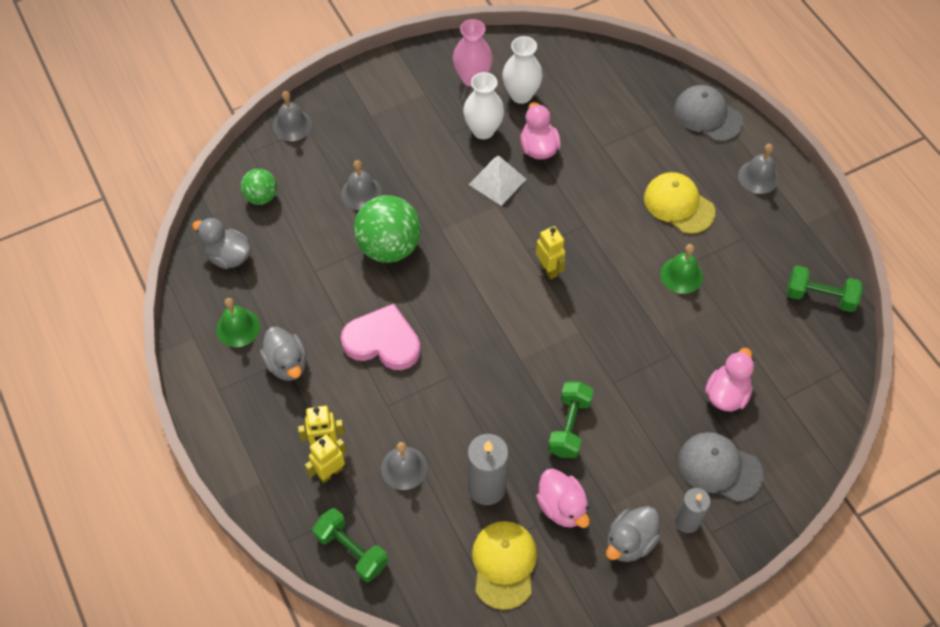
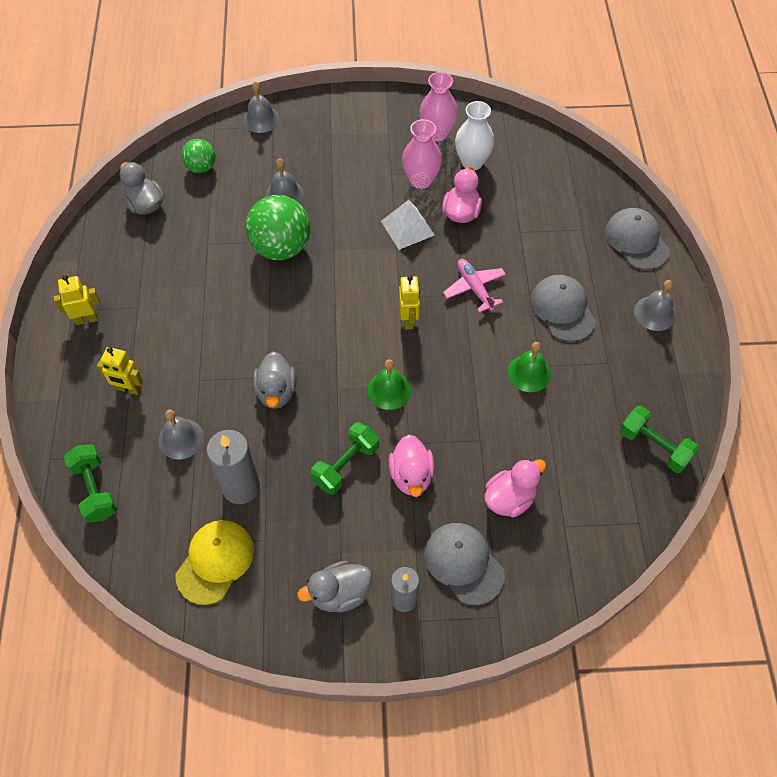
camera: 25 degrees right, 0 degrees up
green bell [216,298,260,347] -> green bell moved to [367,359,411,410]
grey duck [260,327,307,381] -> grey duck moved to [253,351,296,409]
yellow robot [305,434,346,483] -> yellow robot moved to [54,275,101,325]
pink heart [341,303,420,370] -> none
white vase [463,72,504,139] -> pink vase [402,119,442,189]
pink duck [536,469,590,528] -> pink duck moved to [389,435,435,497]
yellow cap [644,172,715,234] -> grey cap [531,275,596,342]
none -> pink plane [443,259,506,313]

